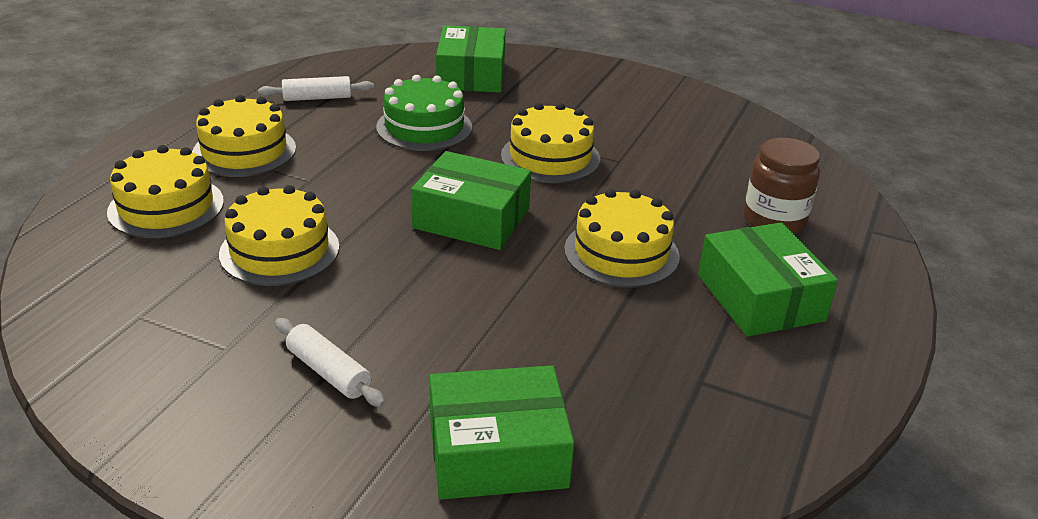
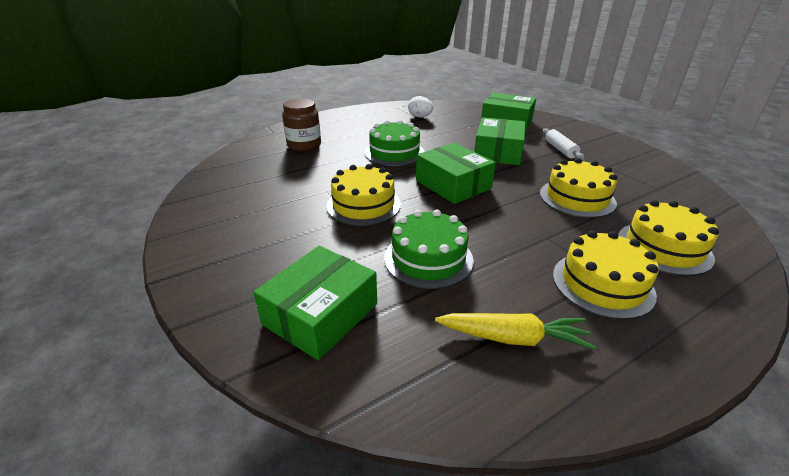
camera: 145 degrees left, 0 degrees up
white rolling pin [258,76,374,101] -> yellow carrot [435,313,595,350]
yellow cake [564,189,680,288] -> green cake [365,120,424,166]
green box [698,222,838,337] -> green box moved to [474,117,526,165]
none -> white egg [408,96,433,118]

